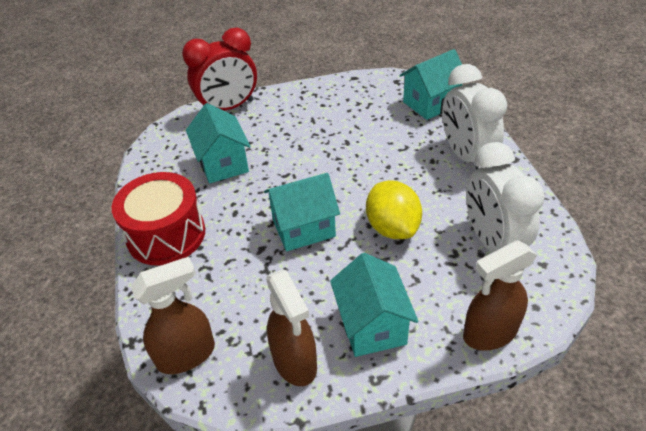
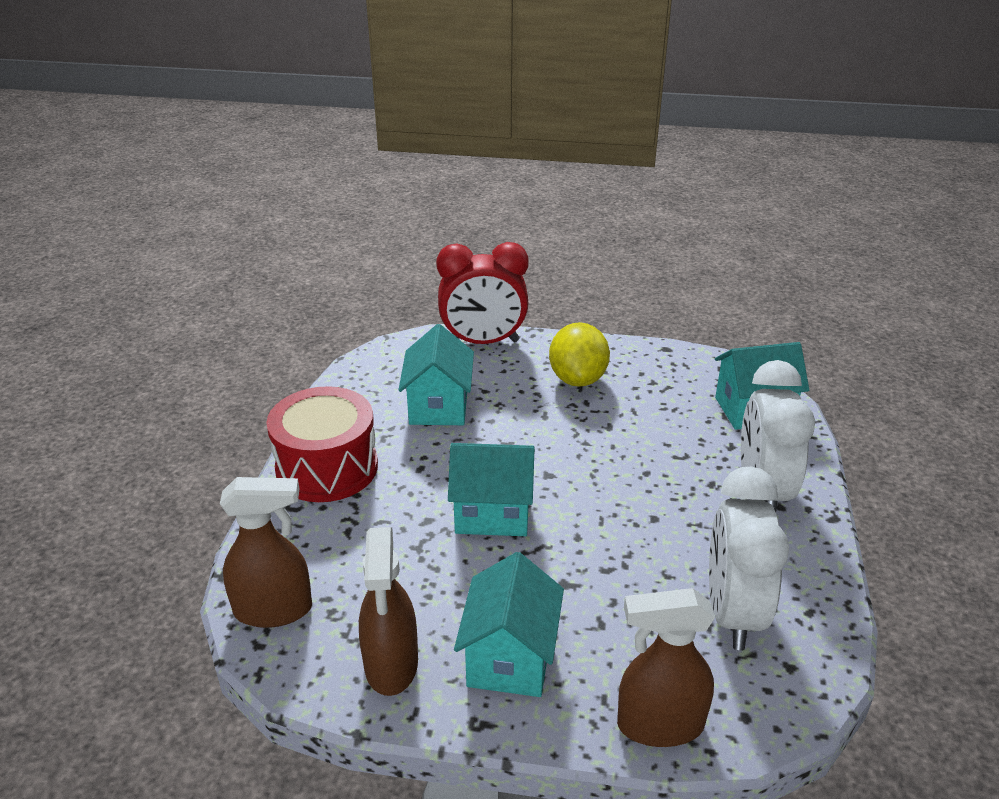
camera: 20 degrees right, 10 degrees down
yellow lemon [366,180,422,239] -> yellow lemon moved to [549,322,610,387]

